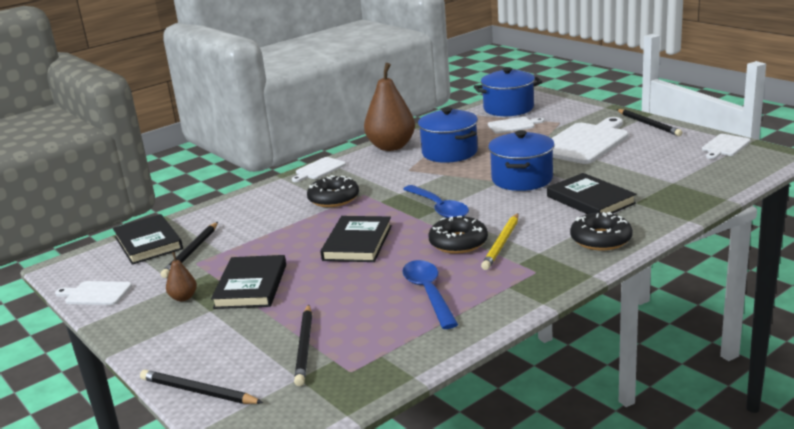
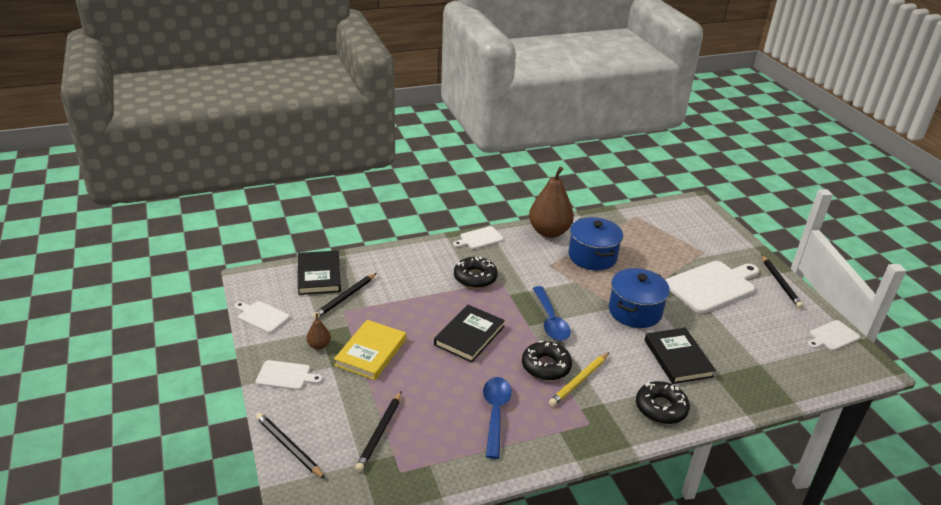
camera: 15 degrees right, 10 degrees up
black book [211,255,286,309] -> yellow book [334,320,406,380]
blue pot [474,67,542,116] -> none
white cutting board [488,117,544,134] -> white cutting board moved to [255,360,322,390]

